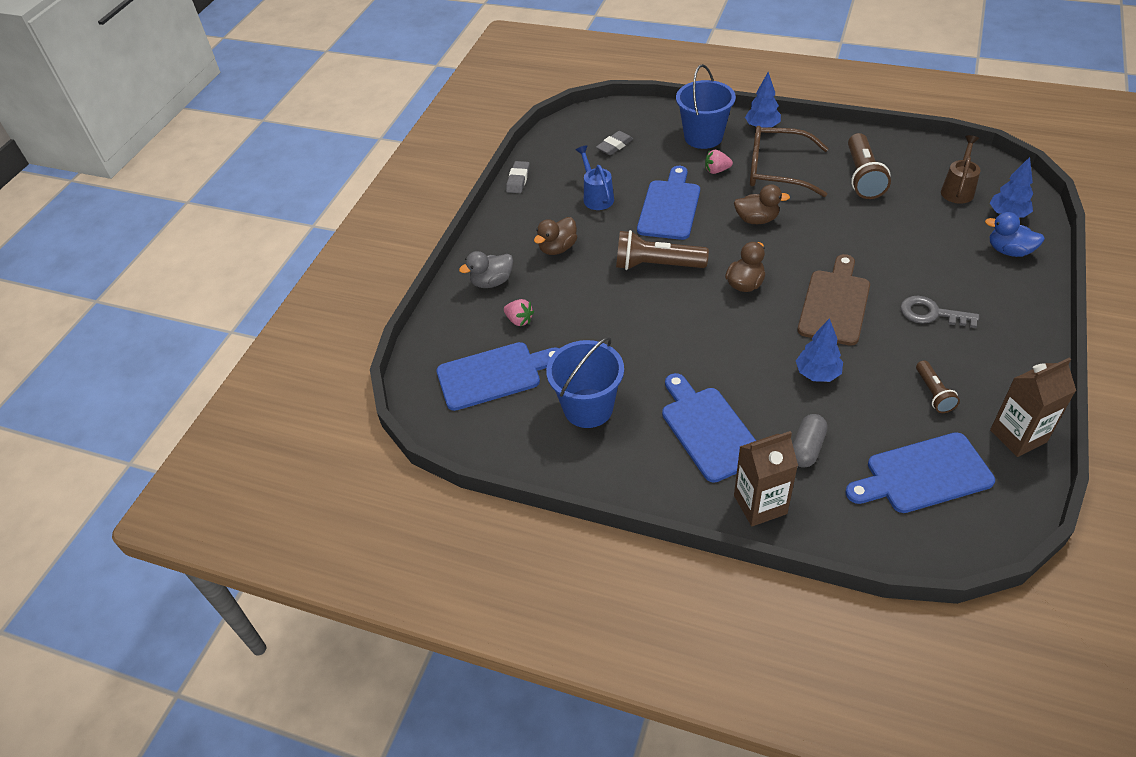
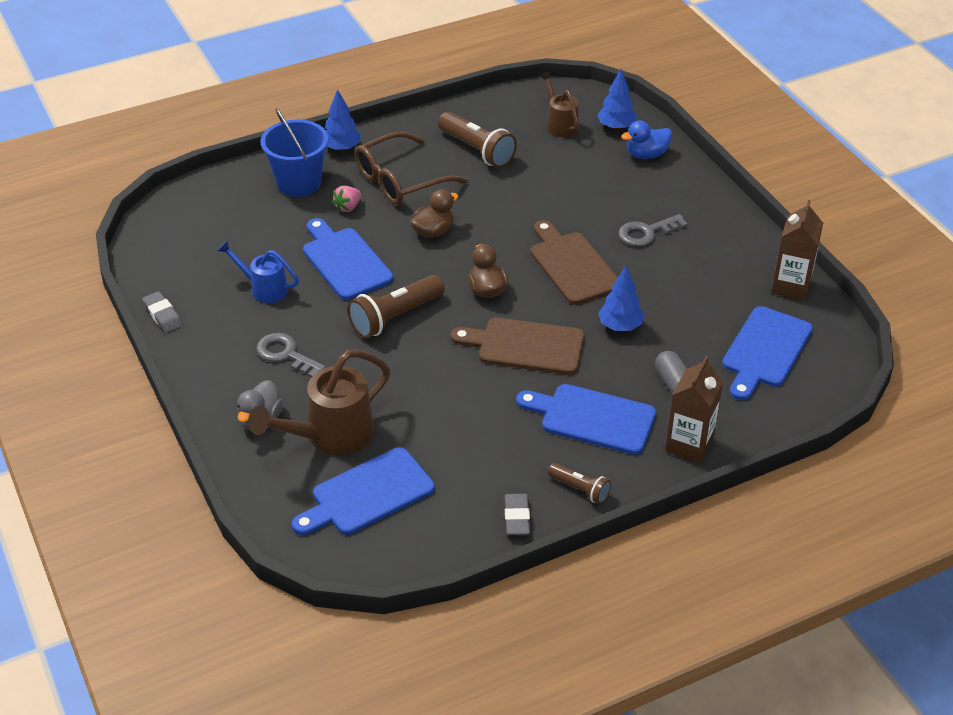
camera: 50 degrees left, 5 degrees down
blue cutting board [436,342,559,411] -> blue cutting board turned 150 degrees counterclockwise [292,447,435,535]
pink strawberry [504,299,534,326] -> brown watering can [248,350,390,455]
brown duck [534,217,577,255] -> grey key [256,333,326,377]
blue bucket [546,337,624,428] -> none
grey eraser [596,131,633,155] -> grey eraser moved to [505,494,530,535]
brown flashlight [916,360,960,413] -> brown flashlight moved to [548,463,611,504]
none -> brown cutting board [451,317,585,375]

